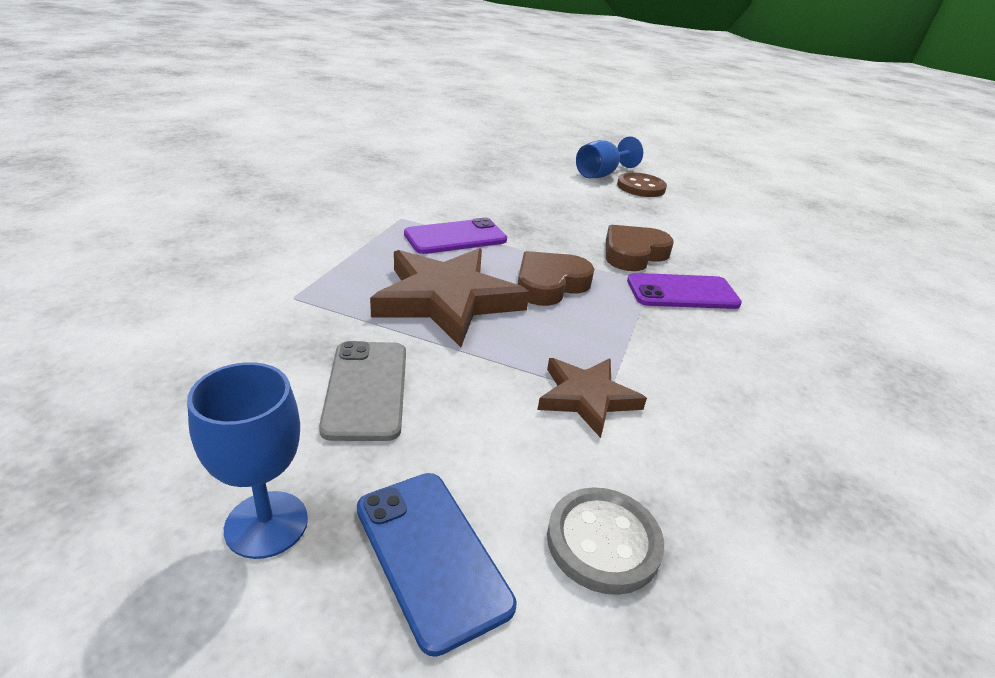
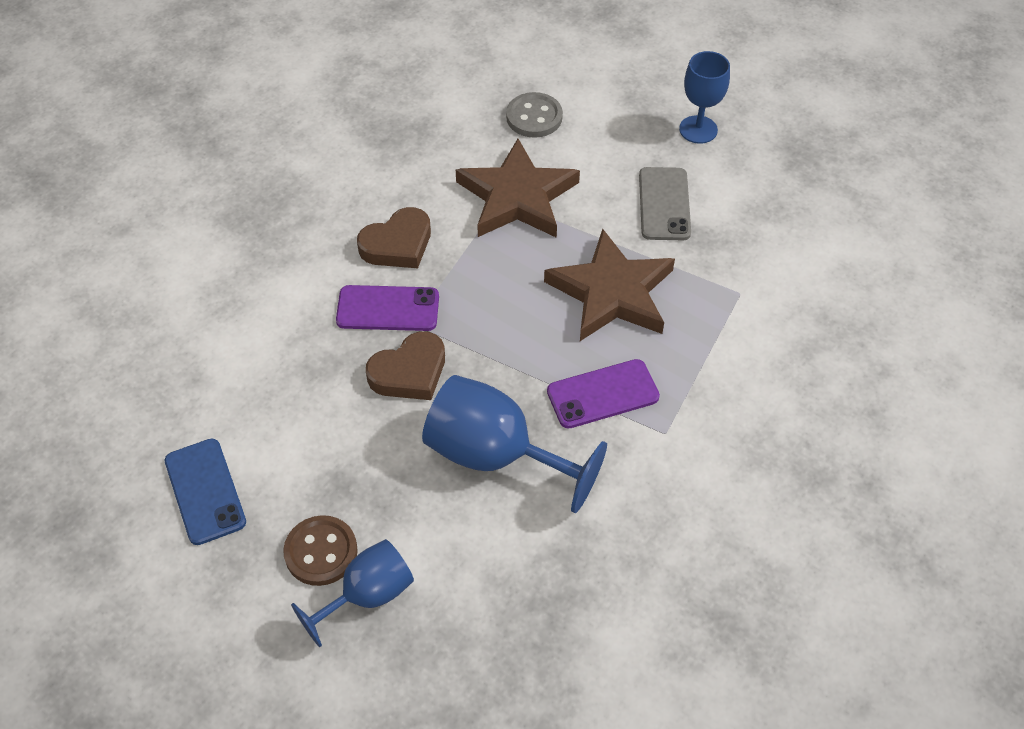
camera: 170 degrees left, 20 degrees up
blue phone [357,473,517,657] -> blue phone moved to [165,439,246,545]
brown heart [518,251,594,306] -> brown heart moved to [357,207,431,268]
brown star [538,358,647,438] -> brown star [456,139,580,238], size x1.72
none -> blue goblet [422,375,607,513]

